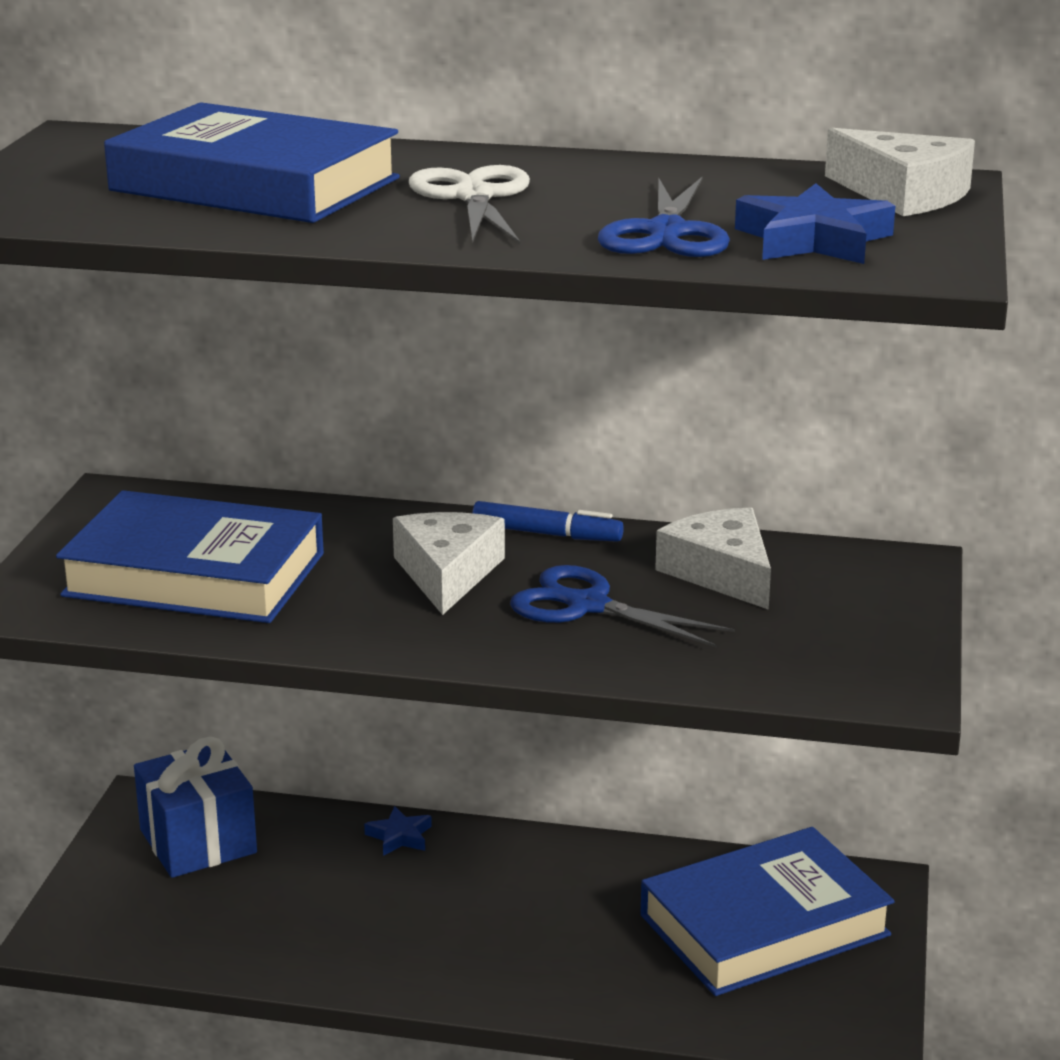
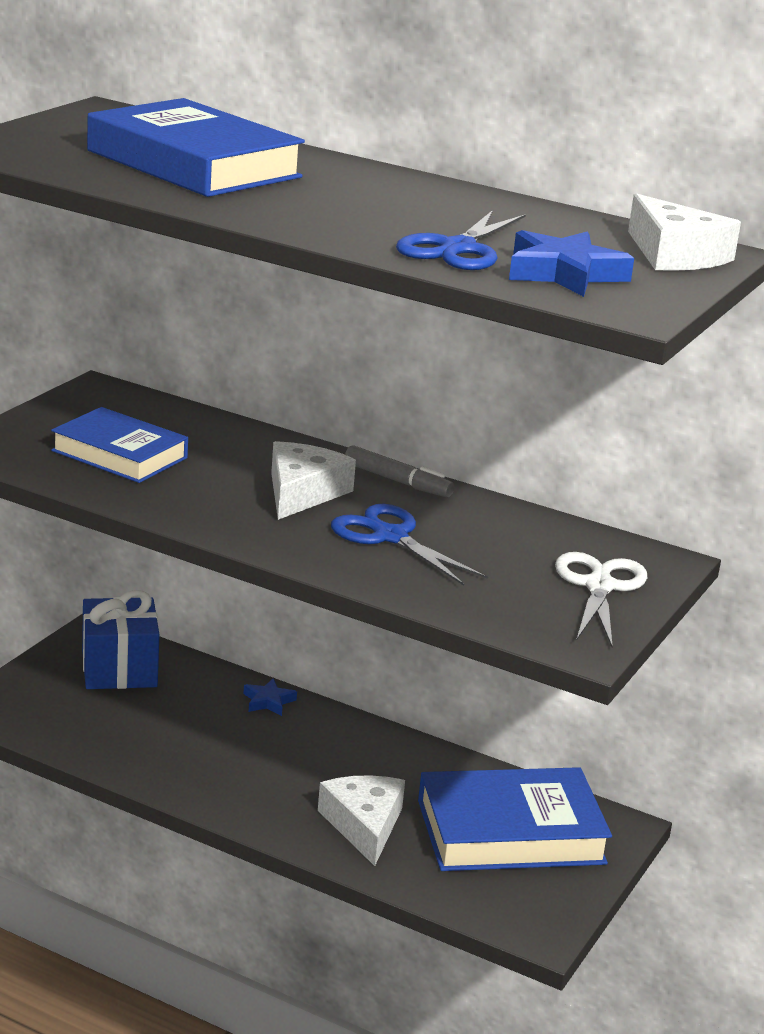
camera: 15 degrees right, 0 degrees up
blue book [56,490,324,623] -> blue book [51,407,188,483], size x0.66
white scissors [409,165,530,245] -> white scissors moved to [555,552,647,647]
blue marker [472,501,624,542] -> grey marker [345,445,454,497]
white cheese [655,507,771,610] -> white cheese moved to [318,775,405,866]

